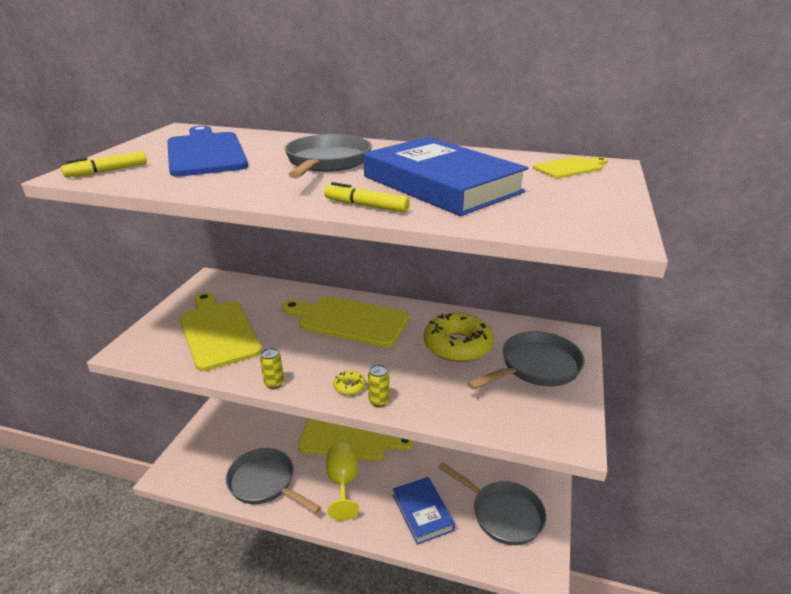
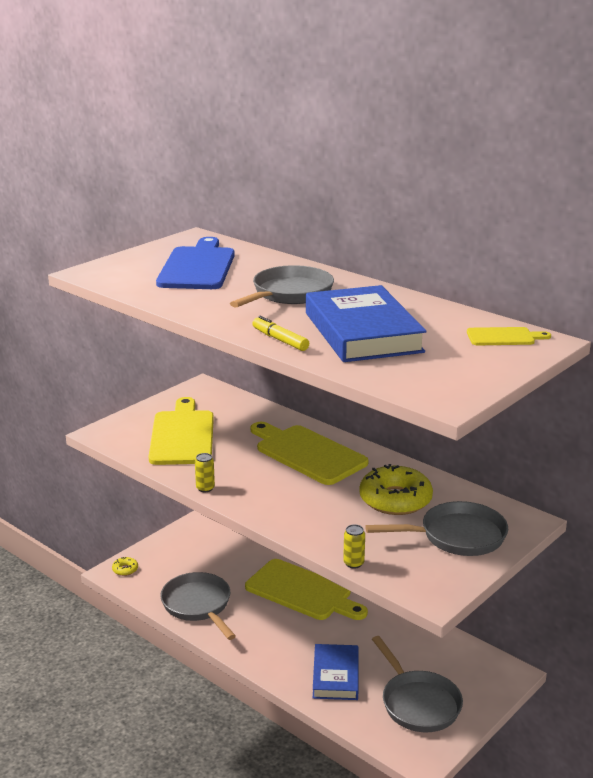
camera: 25 degrees right, 5 degrees down
yellow marker [61,151,147,177] -> none
yellow goblet [326,443,359,521] -> none
yellow donut [333,371,366,395] -> yellow donut moved to [112,557,138,576]
yellow can [368,364,389,407] -> yellow can moved to [343,524,365,569]

